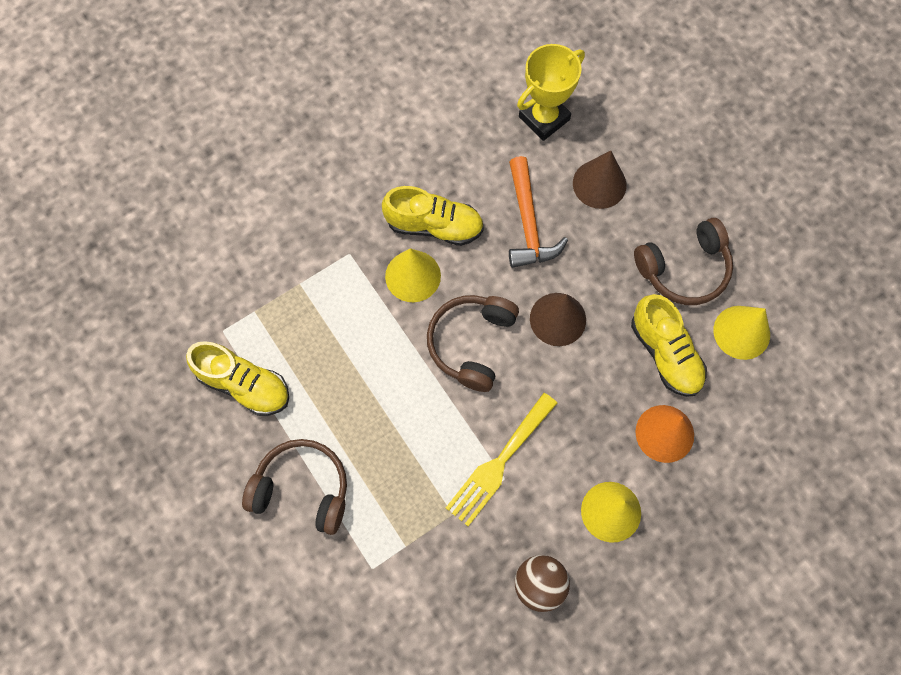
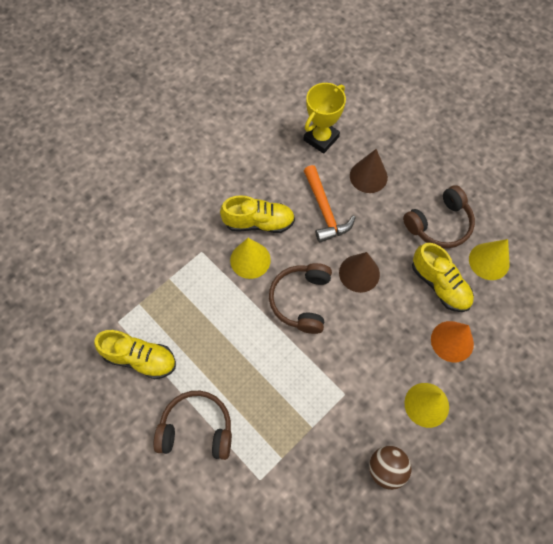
camera: 10 degrees left, 5 degrees down
yellow fork [446,393,557,526] -> none

